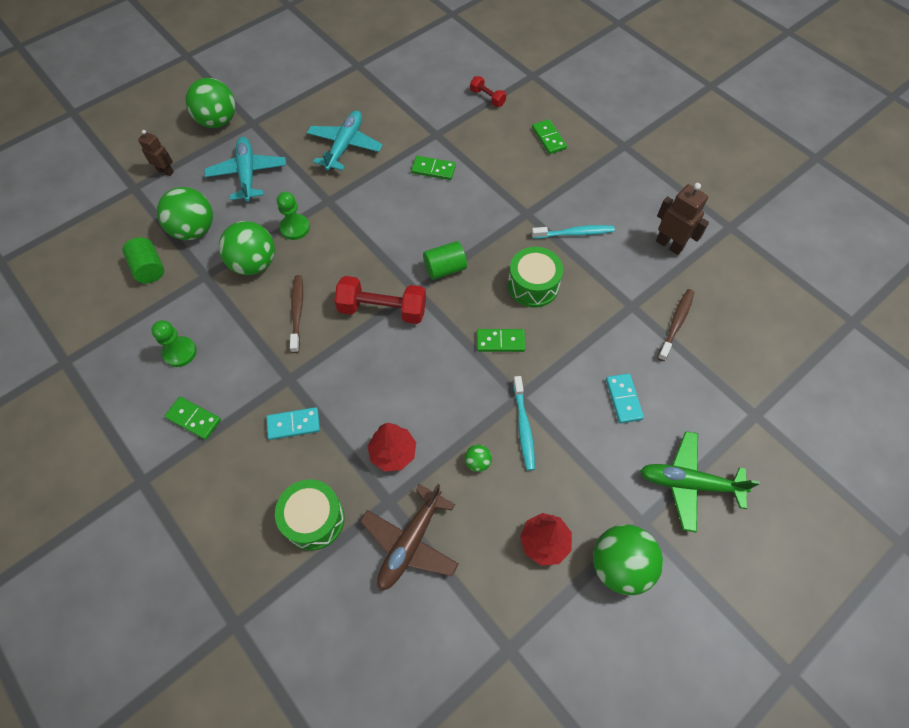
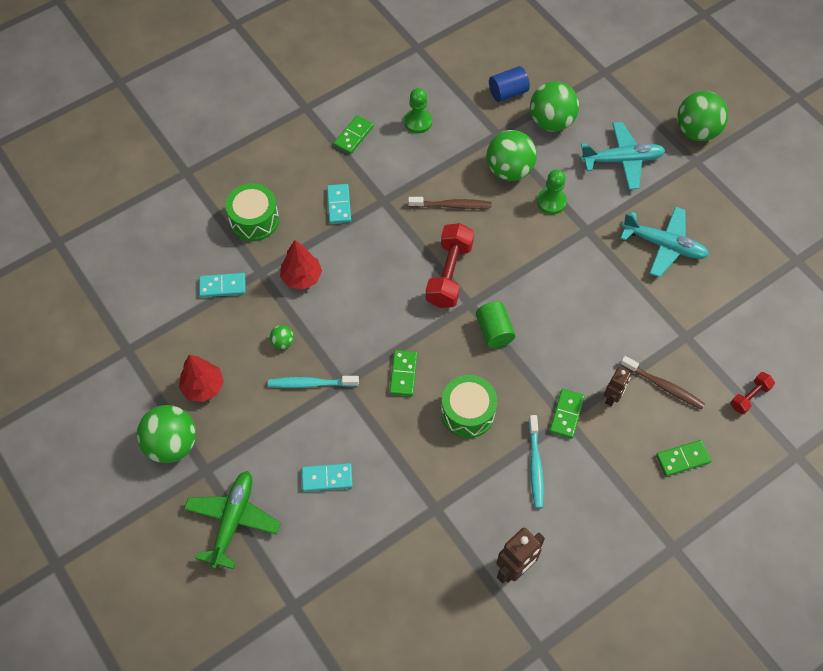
camera: 95 degrees right, 0 degrees up
green cylinder [122,237,164,283] -> blue cylinder [489,66,530,102]
brown robot [138,130,174,176] -> brown robot moved to [604,367,631,406]
brown plane [360,483,459,590] -> turquoise domino [199,273,246,297]
green domino [411,156,456,180] -> green domino moved to [549,389,585,439]
brown toothbrush [657,289,694,361] -> brown toothbrush moved to [620,356,705,410]

